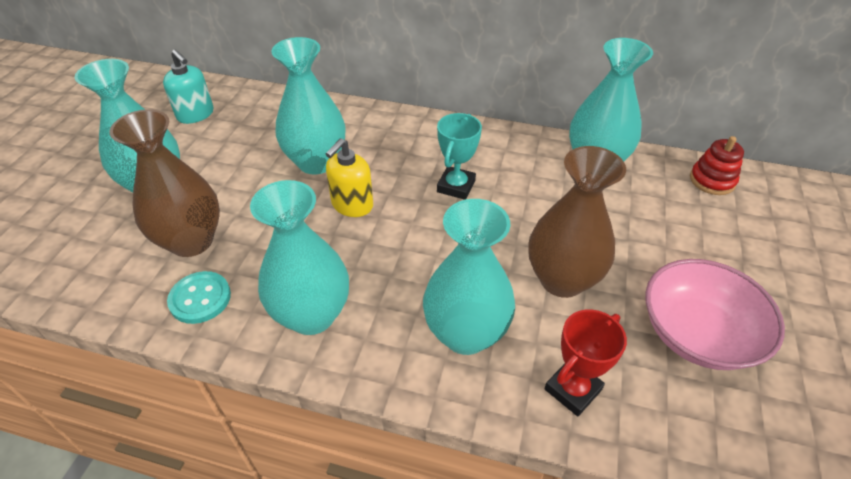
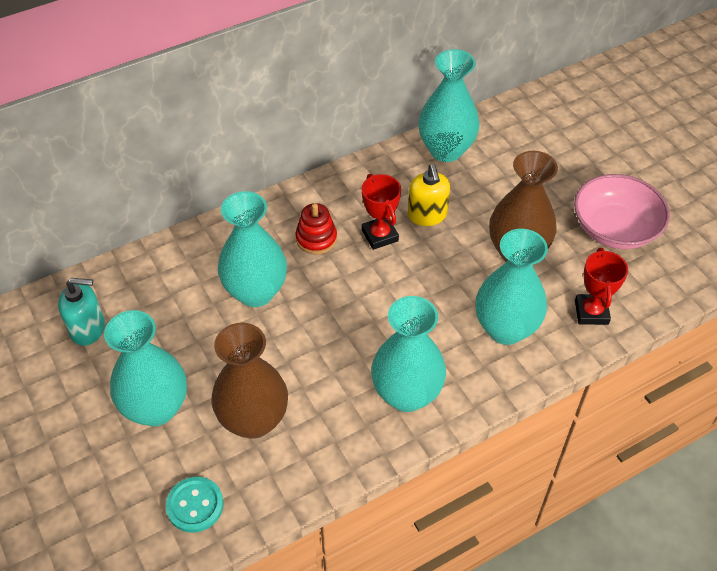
camera: 45 degrees left, 5 degrees up
turquoise button [167,271,231,324] -> turquoise button moved to [166,477,223,533]
yellow soap dispenser [326,138,373,217] -> yellow soap dispenser moved to [408,164,450,226]
turquoise trophy [437,113,482,200] -> red trophy [362,174,401,250]
red stacking toy [690,136,744,195] -> red stacking toy moved to [295,203,337,254]

